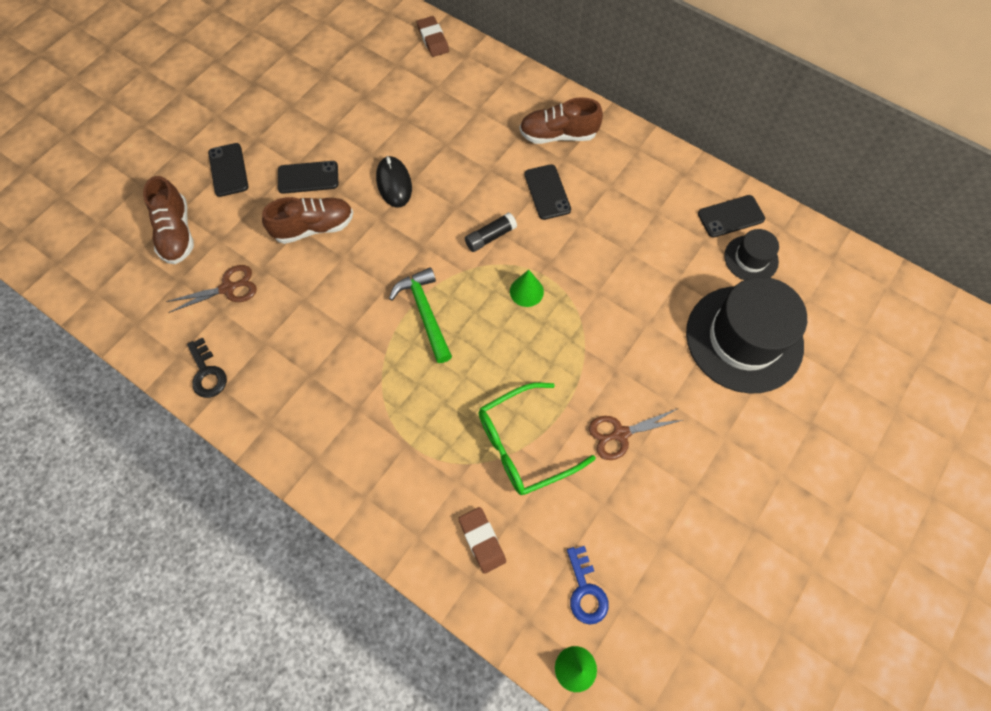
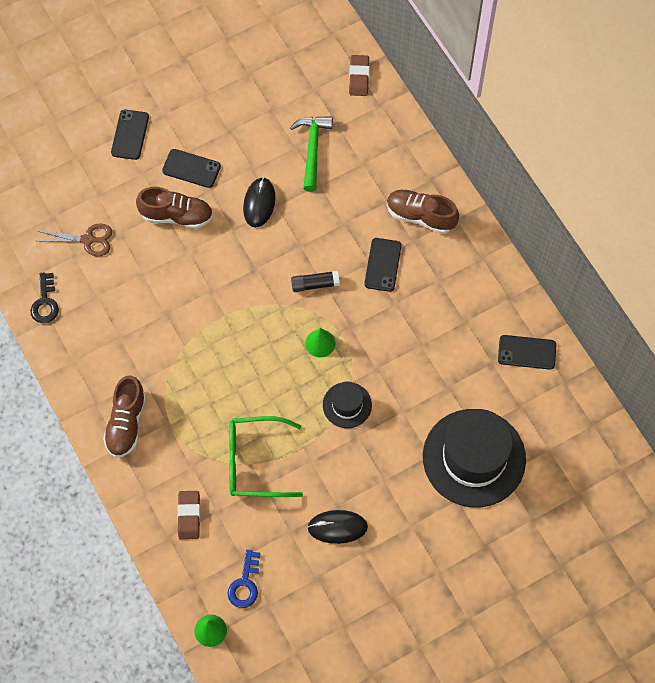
camera: 25 degrees right, 0 degrees up
brown shoe [143,176,194,264] -> brown shoe moved to [103,376,146,458]
green hammer [389,267,452,363] -> green hammer moved to [290,116,333,192]
brown scissors [589,409,683,460] -> none
black hat [724,229,779,280] -> black hat moved to [323,382,372,428]
none -> black mouse [307,510,368,544]

